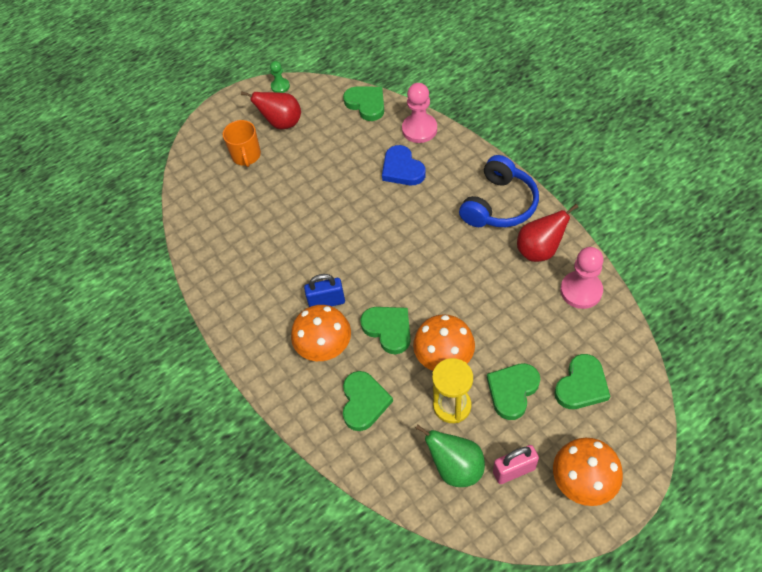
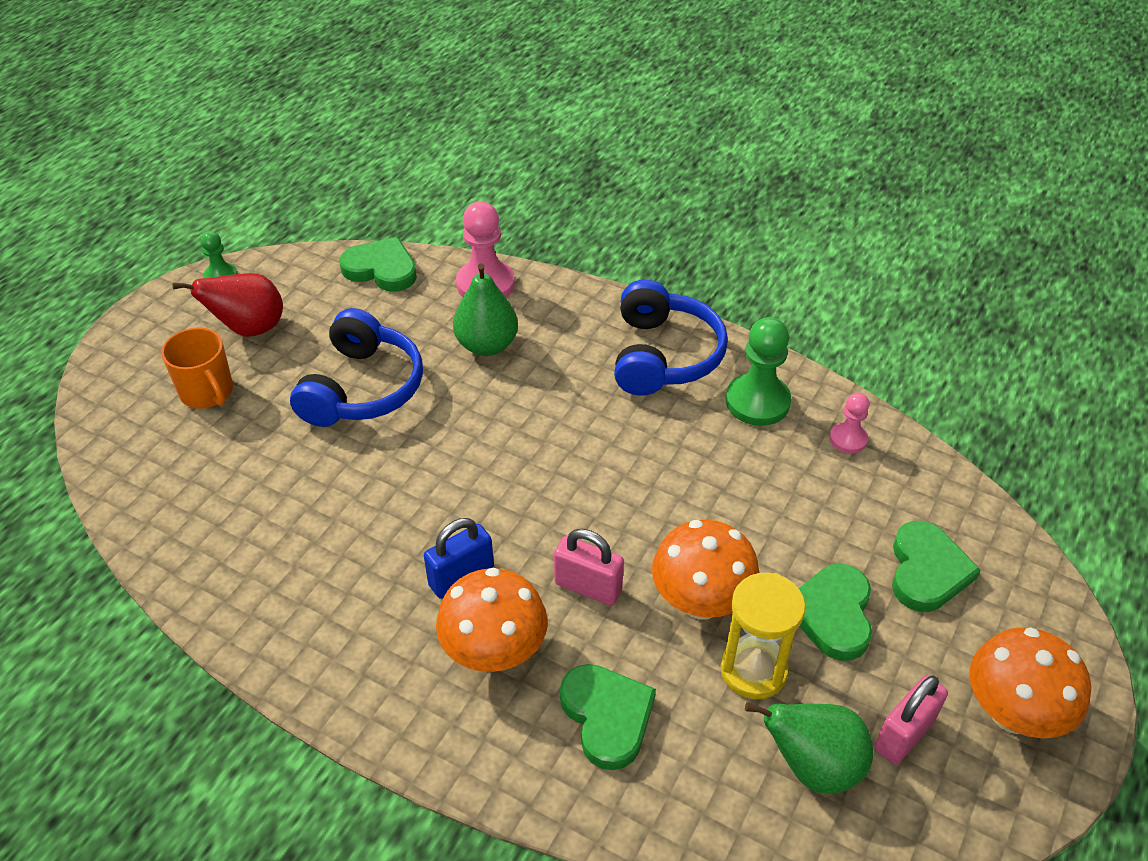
camera: 30 degrees left, 10 degrees down
green heart [360,307,411,354] -> pink padlock [554,529,624,605]
blue heart [382,145,426,185] -> green pear [453,263,518,356]
red pear [517,204,578,262] -> green pawn [726,317,791,426]
pink pawn [560,247,604,309] -> pink pawn [830,393,869,453], size x0.56
none -> blue headphones [290,308,423,427]

